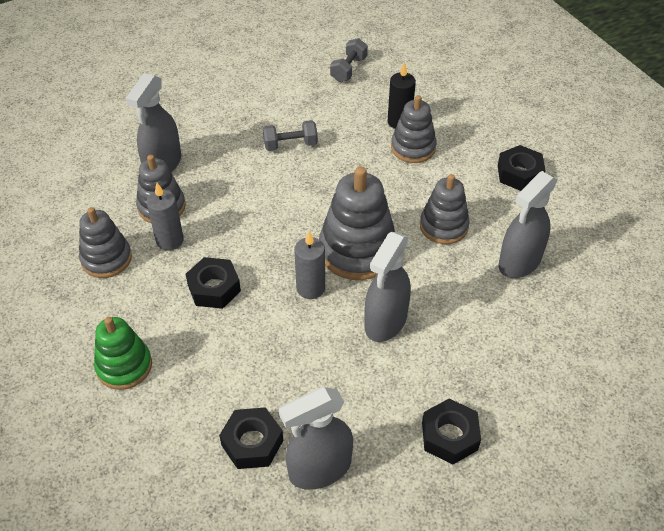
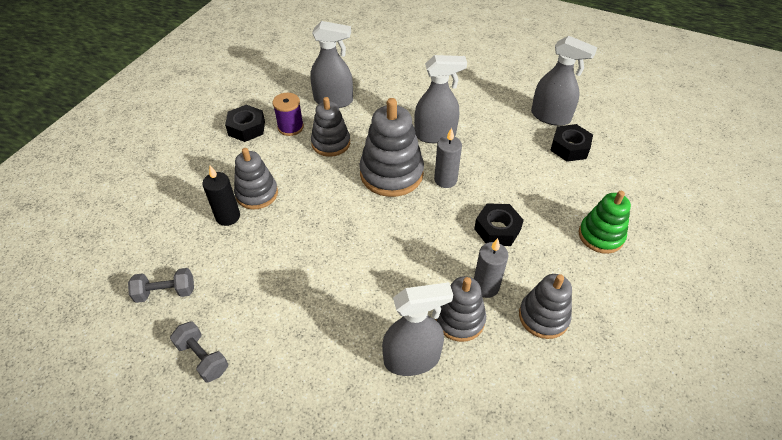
camera: 125 degrees left, 0 degrees up
grey dumbbell [263,120,318,151] -> grey dumbbell moved to [170,321,228,382]
black nut [422,398,481,465] -> none
none -> purple spool [272,93,304,136]

